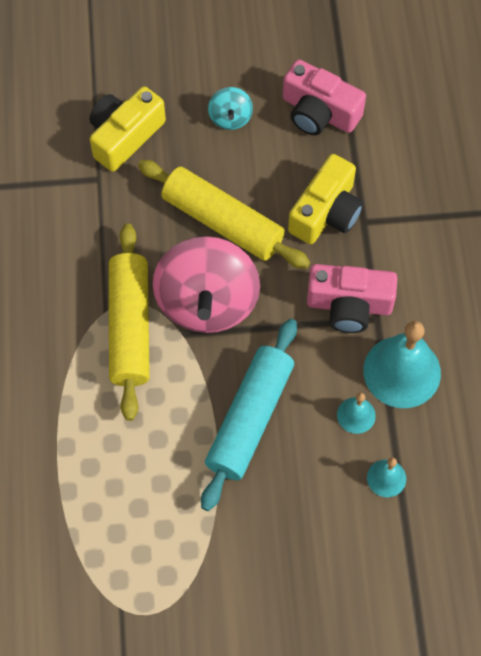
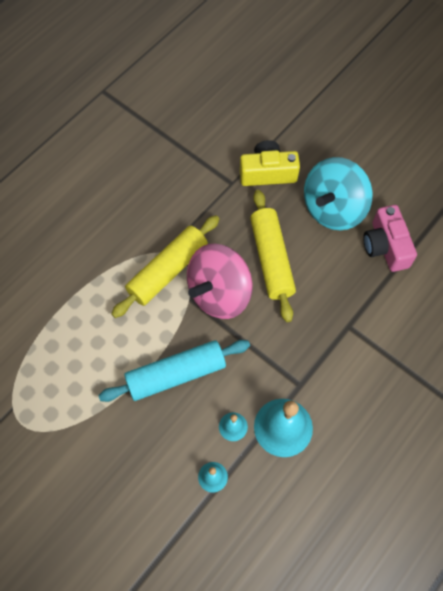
camera: 45 degrees right, 0 degrees up
turquoise spinning top [208,87,253,130] -> turquoise spinning top [304,157,373,230], size x2.21
yellow camera [288,154,363,244] -> none
pink camera [307,264,398,333] -> none

